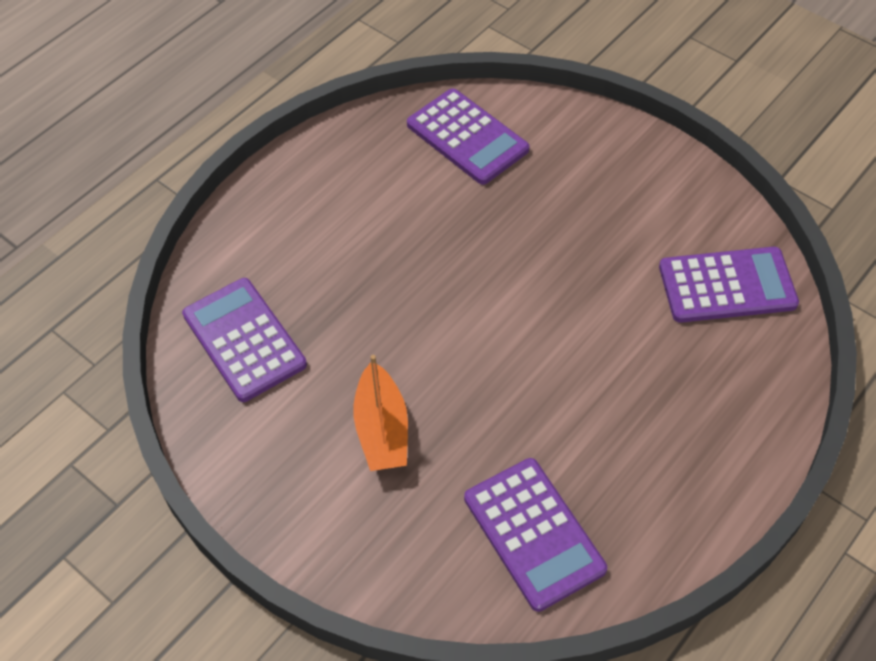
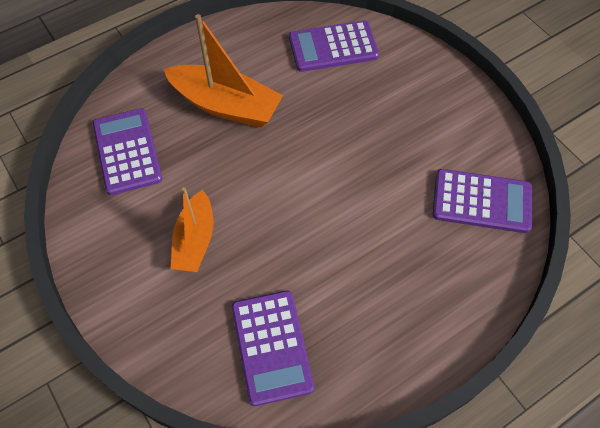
camera: 15 degrees right, 5 degrees up
purple calculator [407,89,529,185] -> purple calculator turned 105 degrees clockwise [289,20,379,72]
none -> orange boat [163,14,283,128]

